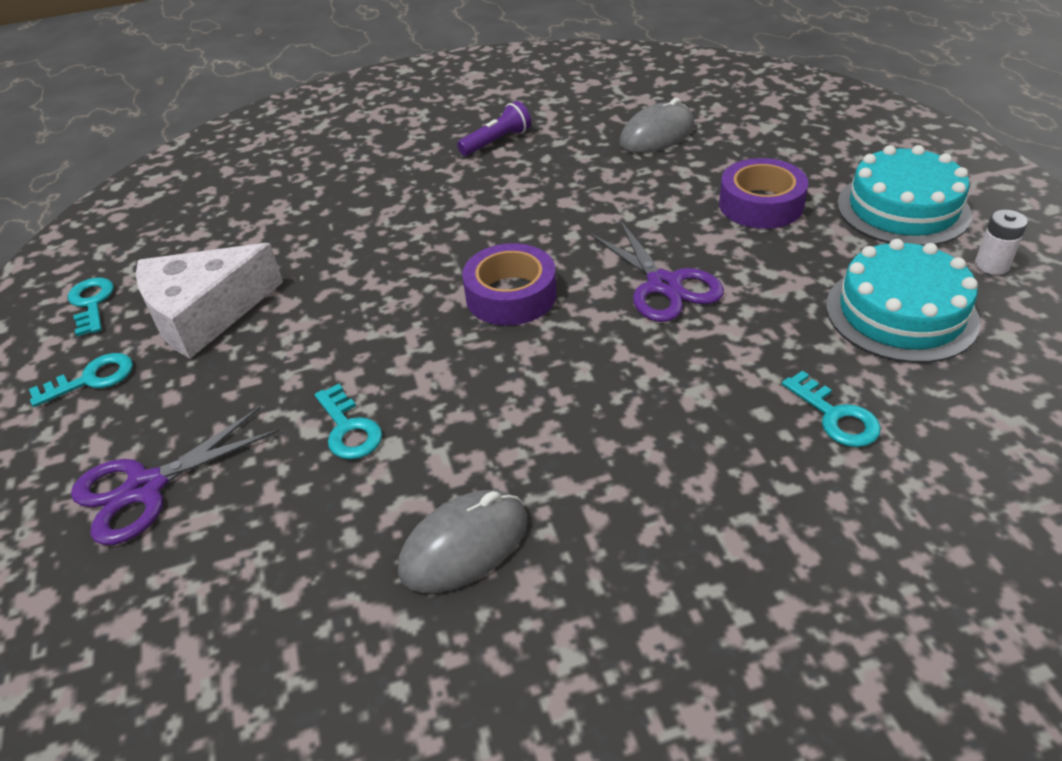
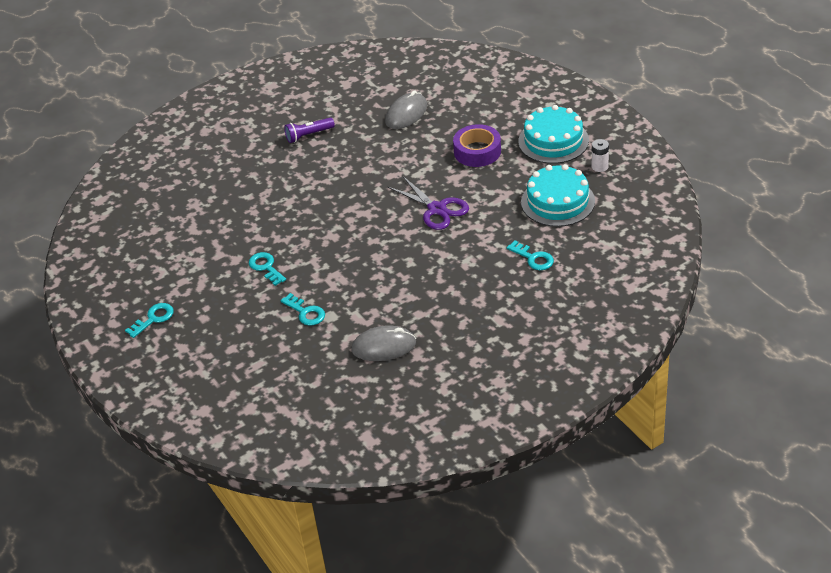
camera: 15 degrees left, 0 degrees up
turquoise key [68,278,114,337] -> turquoise key moved to [249,252,286,286]
purple scissors [71,407,280,545] -> none
white cheese [136,243,283,359] -> none
grey mouse [398,490,527,593] -> grey mouse turned 45 degrees clockwise [351,325,416,361]
purple flashlight [457,101,531,156] -> purple flashlight turned 150 degrees counterclockwise [284,117,335,143]
purple tape [462,243,557,325] -> none

